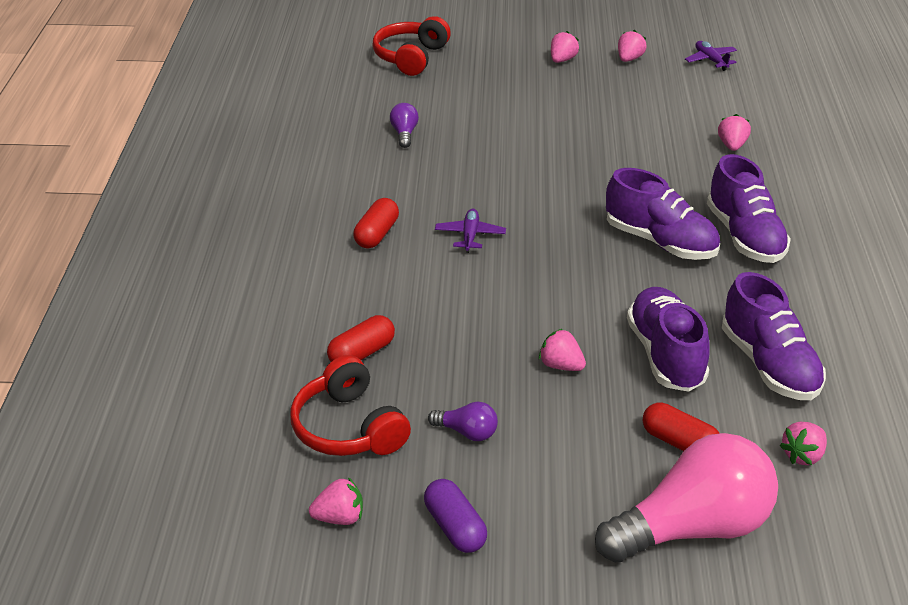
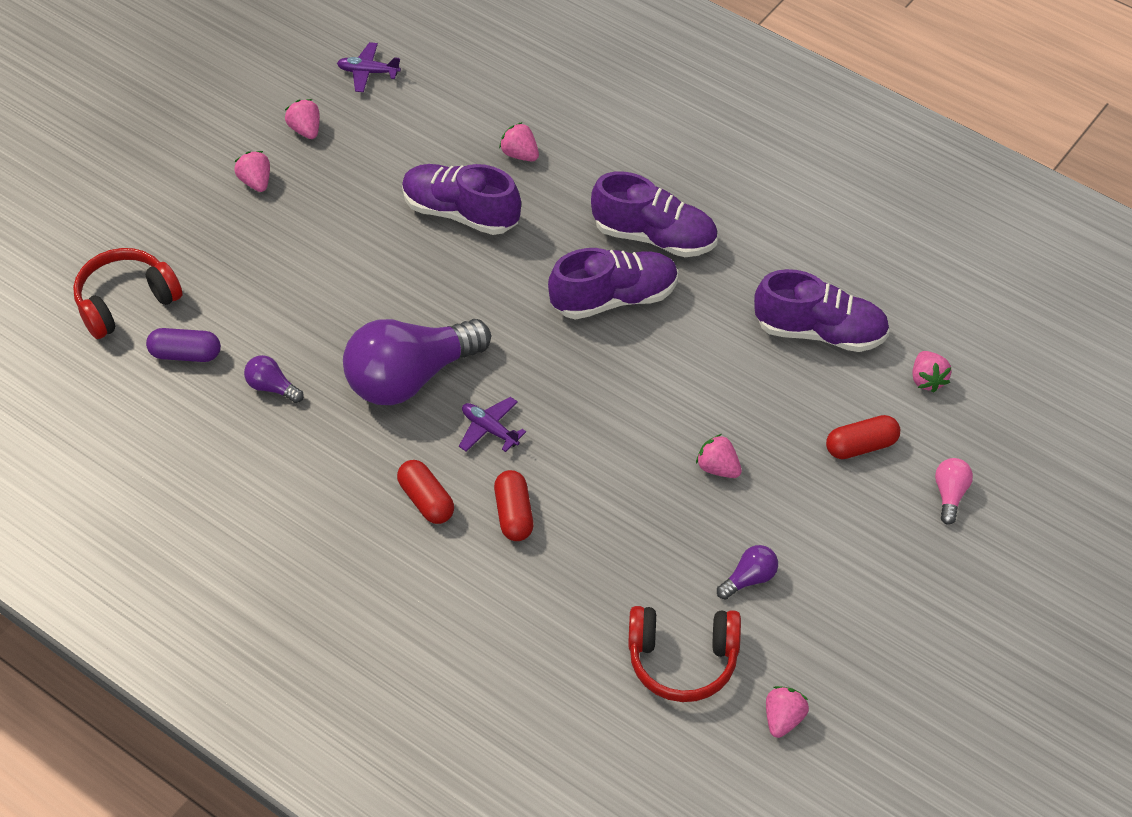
camera: 55 degrees left, 15 degrees up
red capsule [327,315,395,362] -> red capsule moved to [494,470,533,541]
red headphones [372,16,451,76] -> red headphones turned 90 degrees clockwise [73,248,182,339]
purple capsule [424,479,487,553] -> purple capsule moved to [146,328,221,362]
pink strawberry [539,329,586,371] -> pink strawberry turned 60 degrees clockwise [696,434,742,478]
pink light bulb [595,433,778,563] -> pink light bulb [935,458,973,525], size x0.42
purple shoe [627,287,709,392] -> purple shoe moved to [402,164,521,235]
none -> purple light bulb [343,319,491,405]

